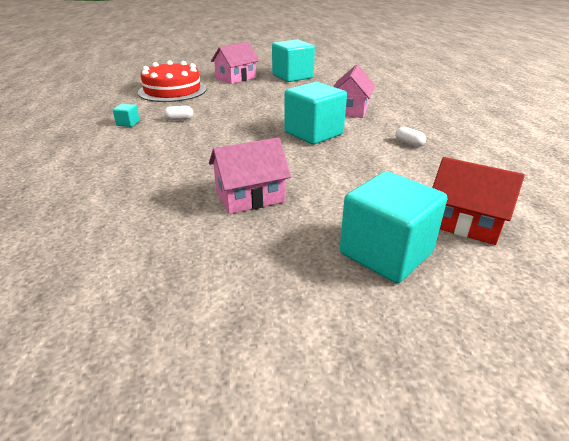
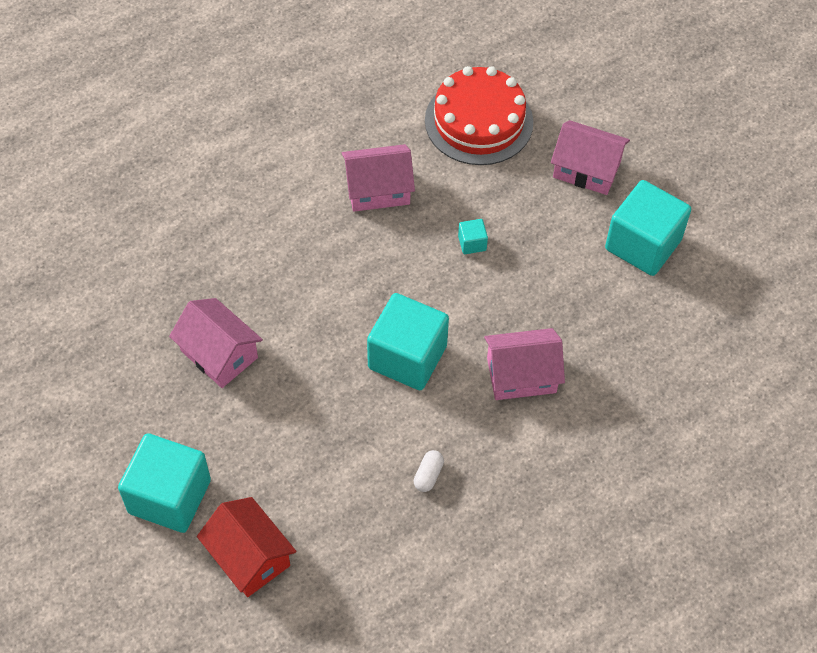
camera: 65 degrees right, 25 degrees up
turquoise cube [113,104,140,127] -> turquoise cube moved to [458,219,488,254]
white capsule [164,106,193,120] -> pink house [342,144,415,212]
red house [432,157,525,245] -> red house turned 45 degrees counterclockwise [197,497,296,597]

